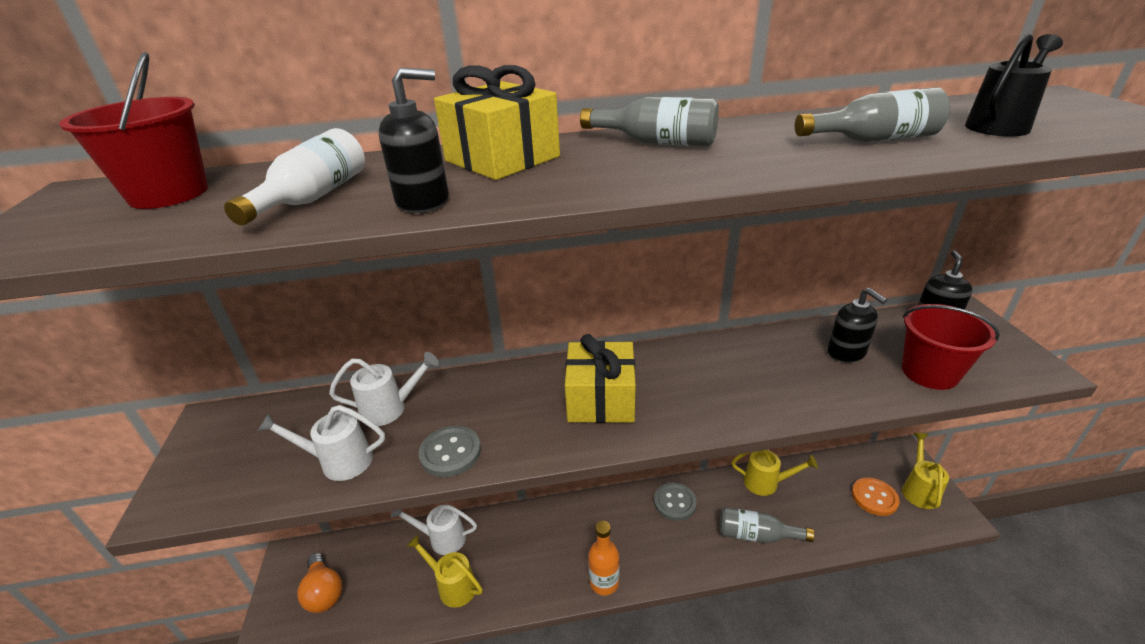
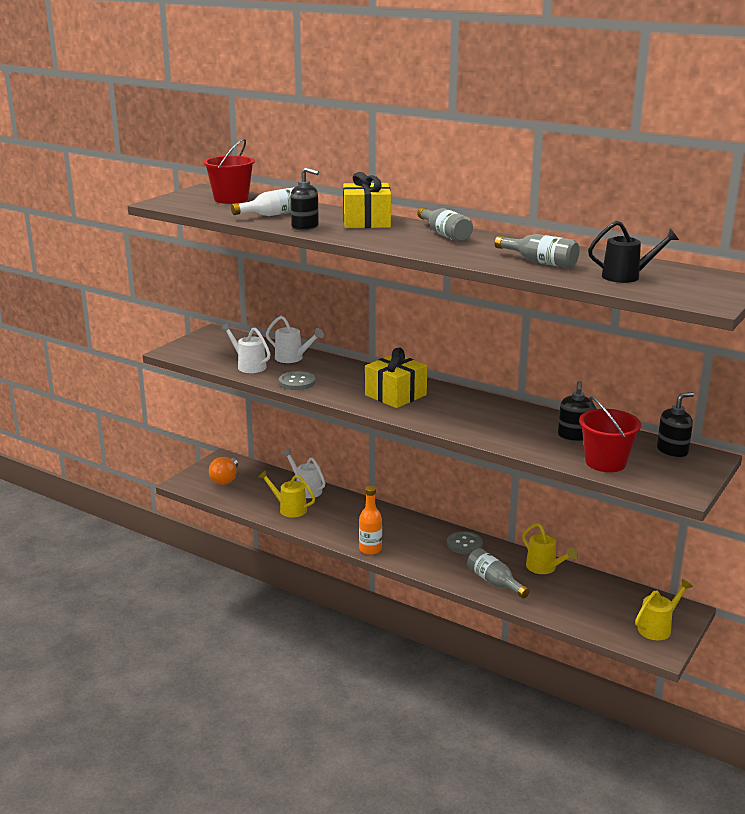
camera: 40 degrees right, 10 degrees down
yellow watering can [406,534,483,608] -> yellow watering can turned 45 degrees counterclockwise [258,470,315,518]
orange button [852,478,900,516] -> none

